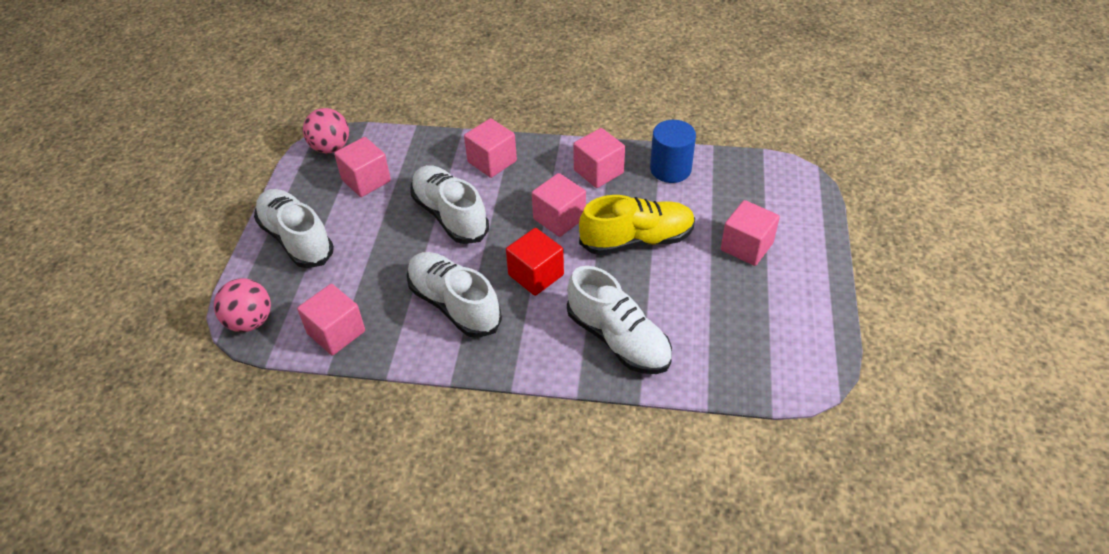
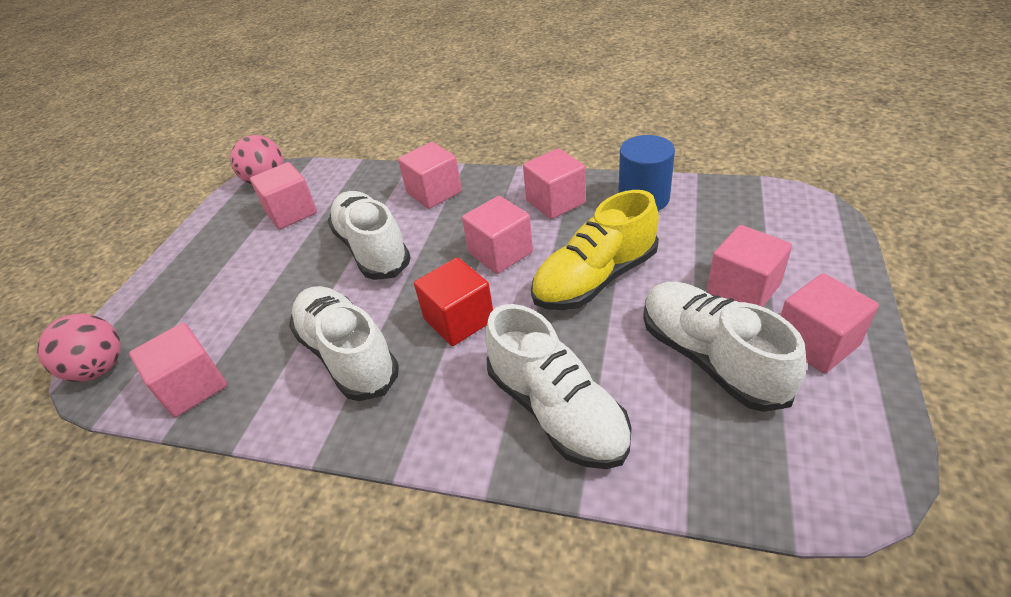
camera: 10 degrees right, 5 degrees down
white shoe [254,189,334,268] -> white shoe moved to [643,282,806,412]
yellow shoe [579,195,695,255] -> yellow shoe turned 150 degrees clockwise [531,190,659,310]
none -> pink cube [780,273,879,373]

